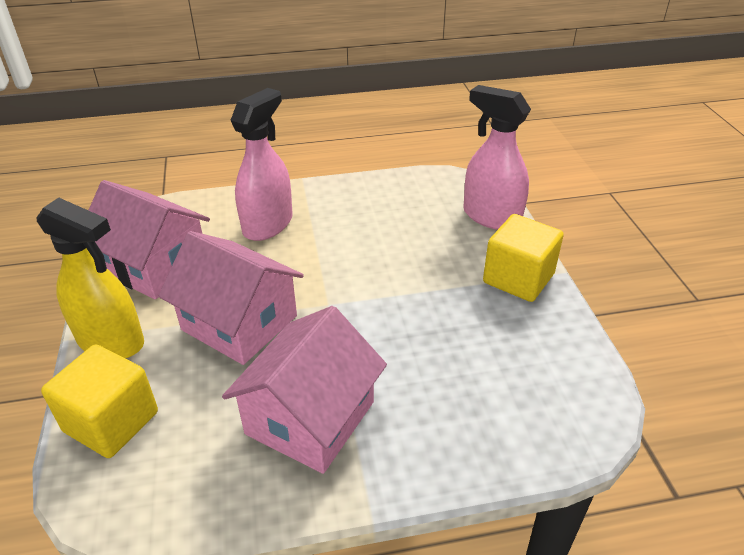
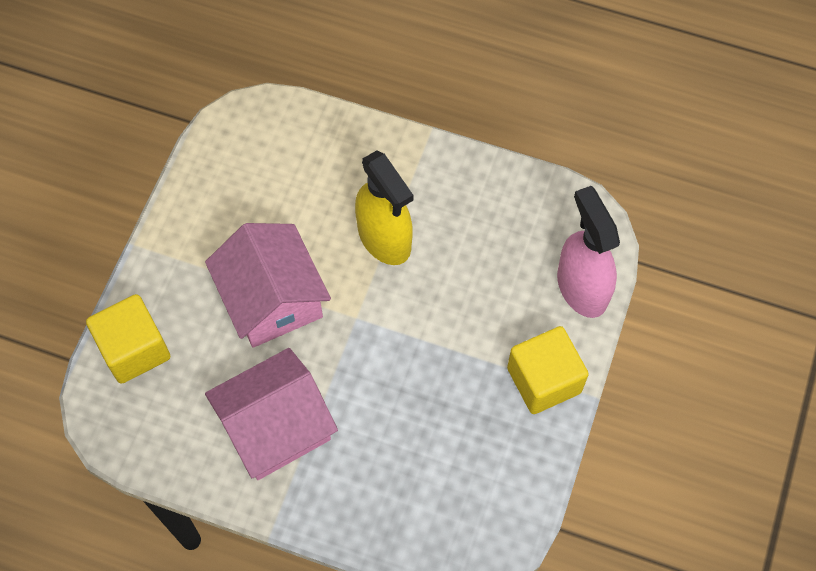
camera: 30 degrees right, 25 degrees up
yellow spray bottle [36,197,144,358] -> yellow spray bottle moved to [355,150,413,265]
pink house [88,180,210,300] -> none
pink spray bottle [231,88,293,241] -> none

